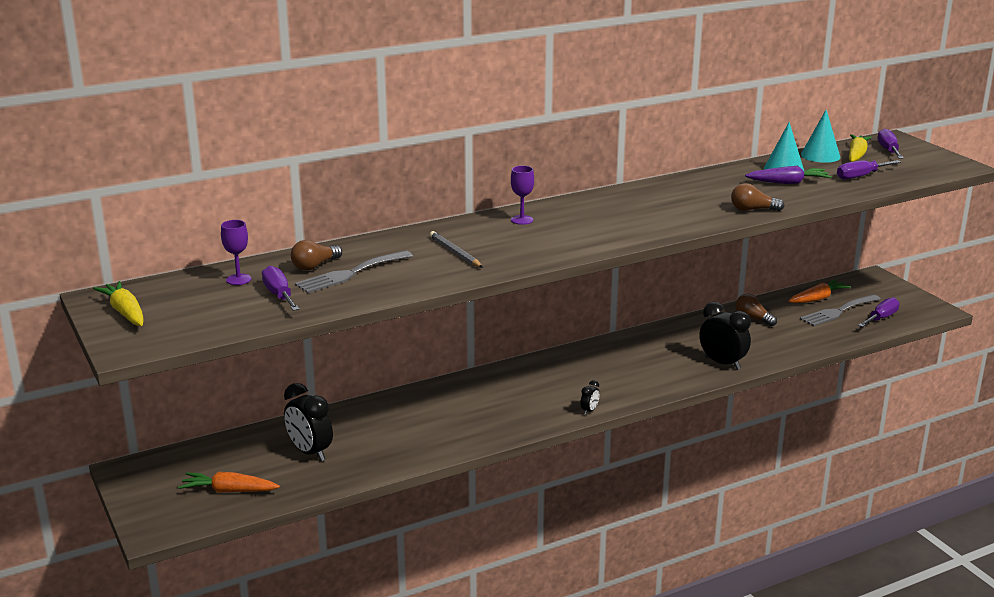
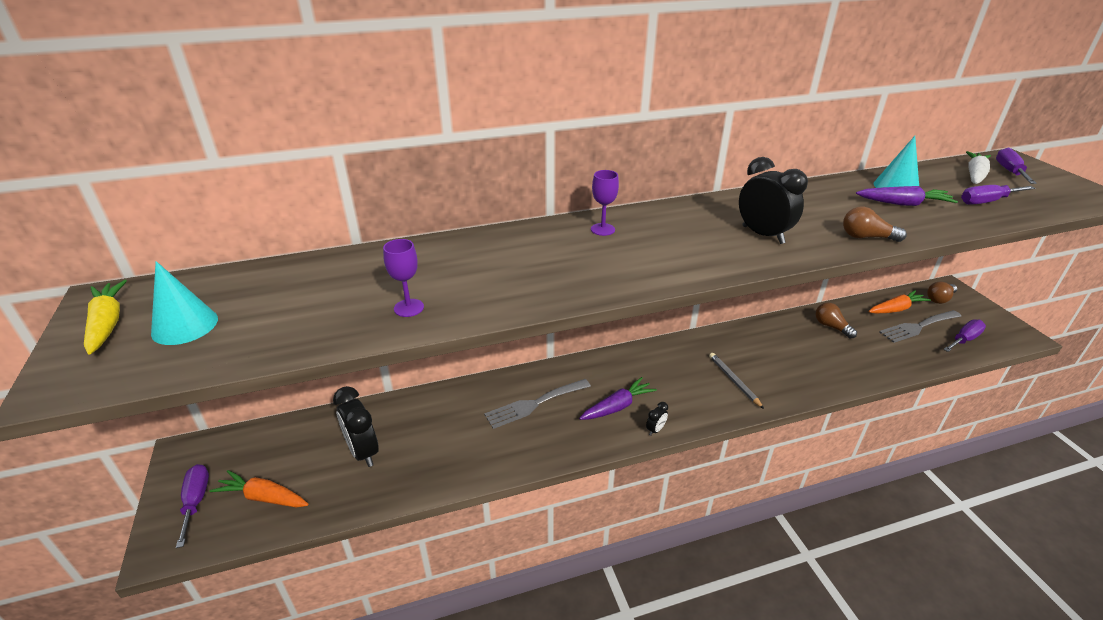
camera: 10 degrees right, 10 degrees up
purple goblet [221,220,251,285] -> purple goblet moved to [383,239,424,317]
purple screwdriver [262,266,299,311] -> purple screwdriver moved to [176,464,209,548]
brown light bulb [291,240,342,271] -> brown light bulb moved to [927,282,957,304]
grey fork [295,250,413,293] -> grey fork moved to [484,379,591,429]
grey pencil [430,231,483,268] -> grey pencil moved to [709,353,764,409]
black clock [699,302,751,370] -> black clock moved to [739,157,808,244]
turquoise cone [801,110,840,163] -> turquoise cone moved to [151,261,218,345]
yellow carrot [849,134,872,162] -> white carrot [966,151,991,184]
none -> purple carrot [579,377,657,420]

